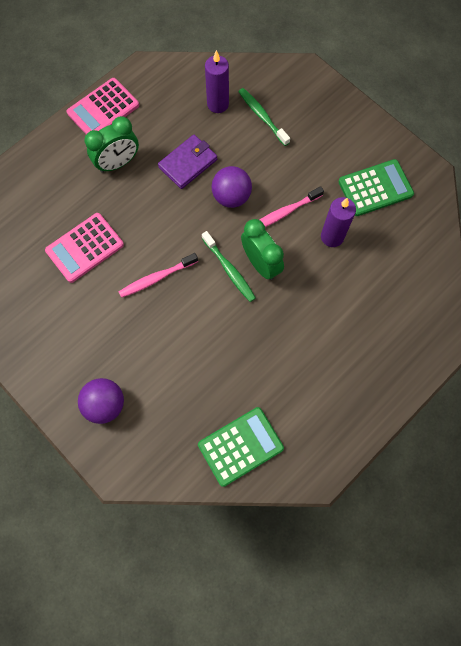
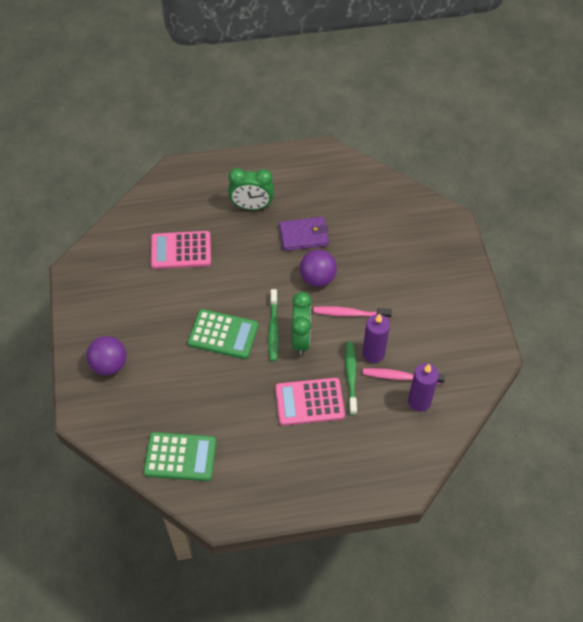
camera: 35 degrees right, 15 degrees down
pink calculator [67,78,139,134] -> pink calculator moved to [275,378,345,426]
pink toothbrush [119,253,198,298] -> pink toothbrush moved to [363,368,445,384]
purple candle [205,50,229,113] -> purple candle moved to [408,363,439,412]
green toothbrush [238,88,290,146] -> green toothbrush moved to [345,342,357,415]
green calculator [338,159,414,216] -> green calculator moved to [188,309,258,359]

